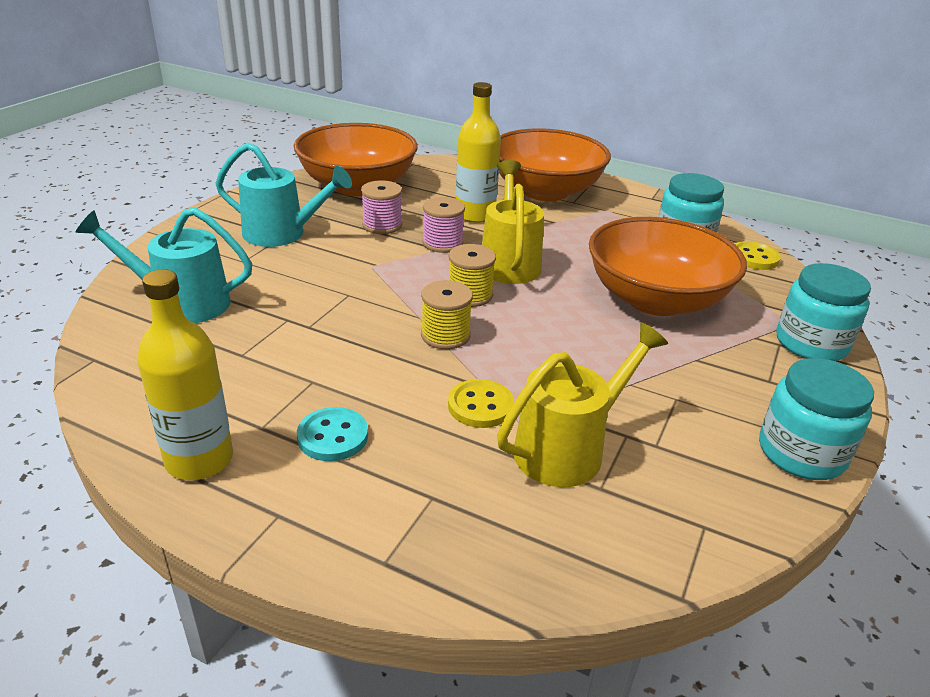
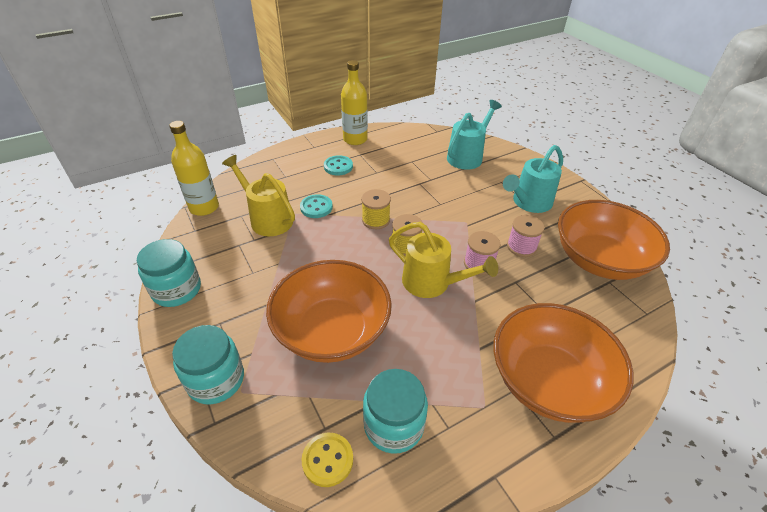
camera: 125 degrees right, 10 degrees up
yellow button [448,379,514,428] -> turquoise button [300,194,333,218]
yellow bottle [456,82,501,223] -> yellow bottle moved to [169,121,219,216]
yellow watering can [497,322,668,487] -> yellow watering can turned 135 degrees clockwise [222,155,295,236]

